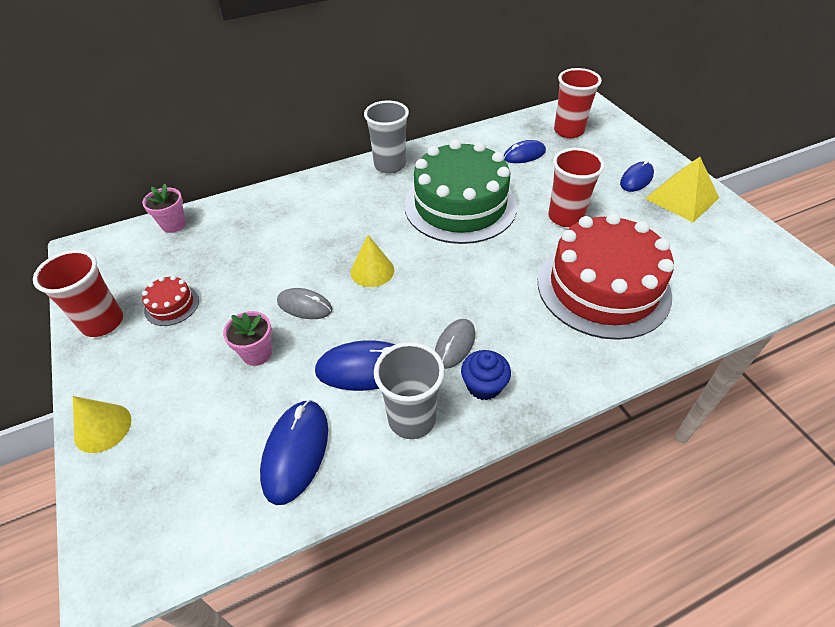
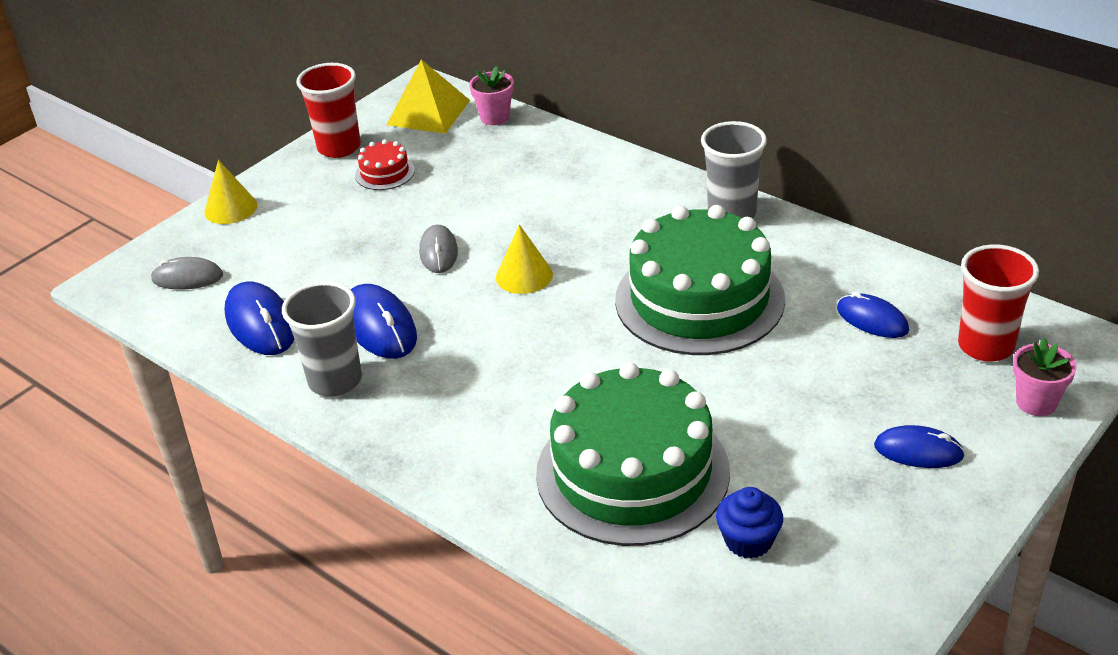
camera: 65 degrees right, 10 degrees down
pink flower pot [223,311,272,366] -> pink flower pot moved to [1013,338,1077,416]
blue mouse [260,400,328,505] -> blue mouse turned 75 degrees clockwise [224,281,294,355]
grey mouse [435,319,475,369] -> grey mouse moved to [151,257,223,290]
blue cupcake [461,350,511,400] -> blue cupcake moved to [716,487,783,559]
red cake [538,213,674,340] -> green cake [536,362,730,546]
red cup [548,148,605,227] -> none
yellow pyramid [645,157,719,222] -> yellow pyramid moved to [386,59,470,134]

